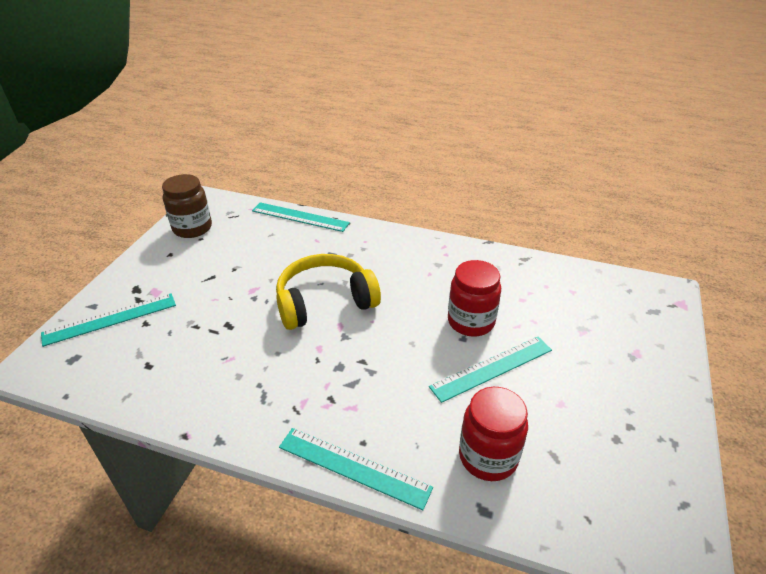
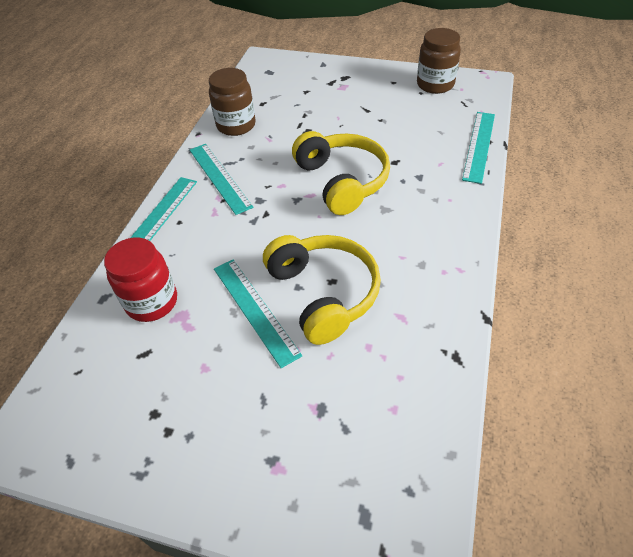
camera: 90 degrees right, 10 degrees up
turquoise ruler [41,293,176,347] -> turquoise ruler moved to [190,144,254,215]
red jar [448,260,501,337] -> yellow headphones [263,235,381,345]
none -> brown jar [209,68,256,136]

